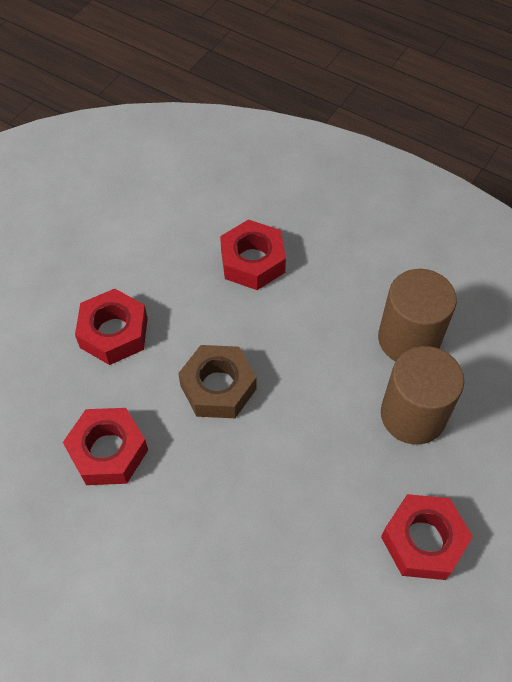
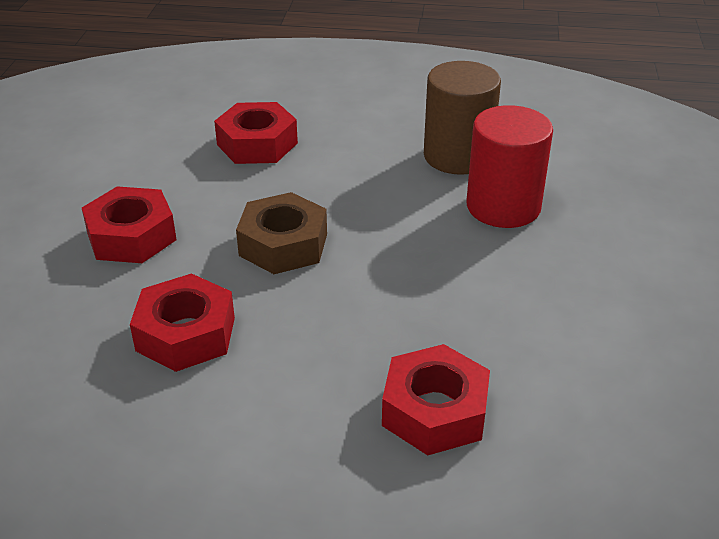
camera: 25 degrees left, 20 degrees down
brown cylinder [381,346,464,445] -> red cylinder [466,105,553,228]
red nut [381,494,473,580] -> red nut moved to [382,344,490,455]

